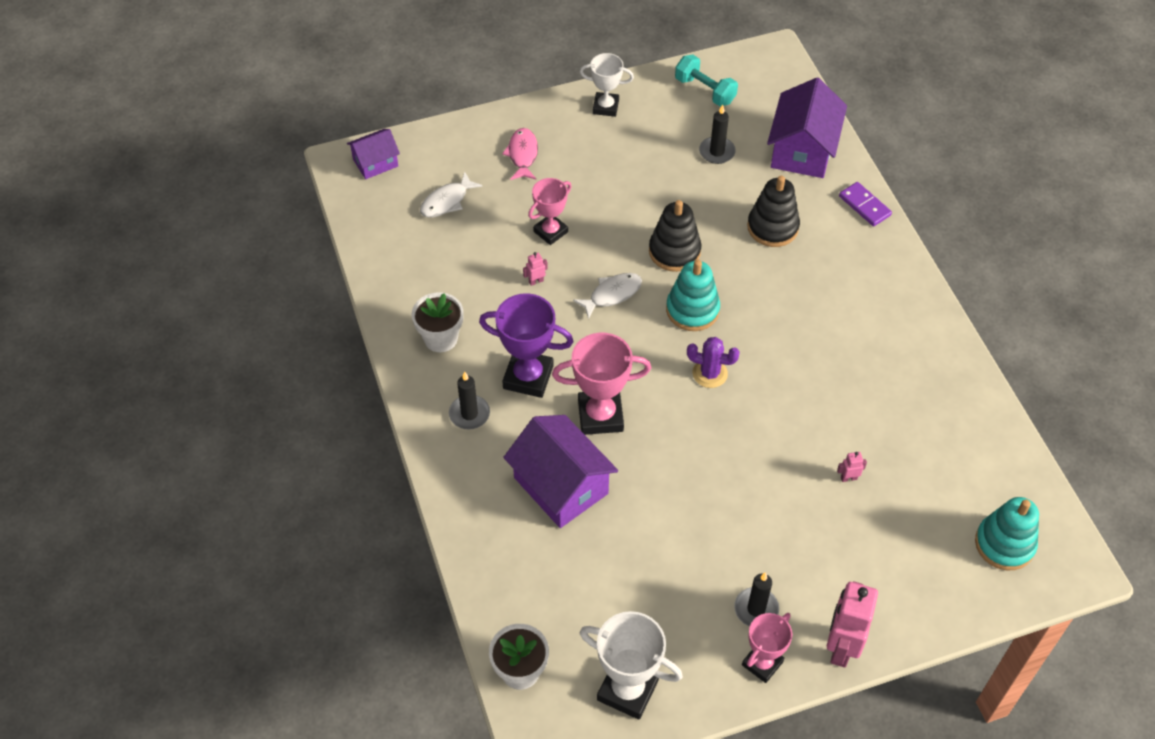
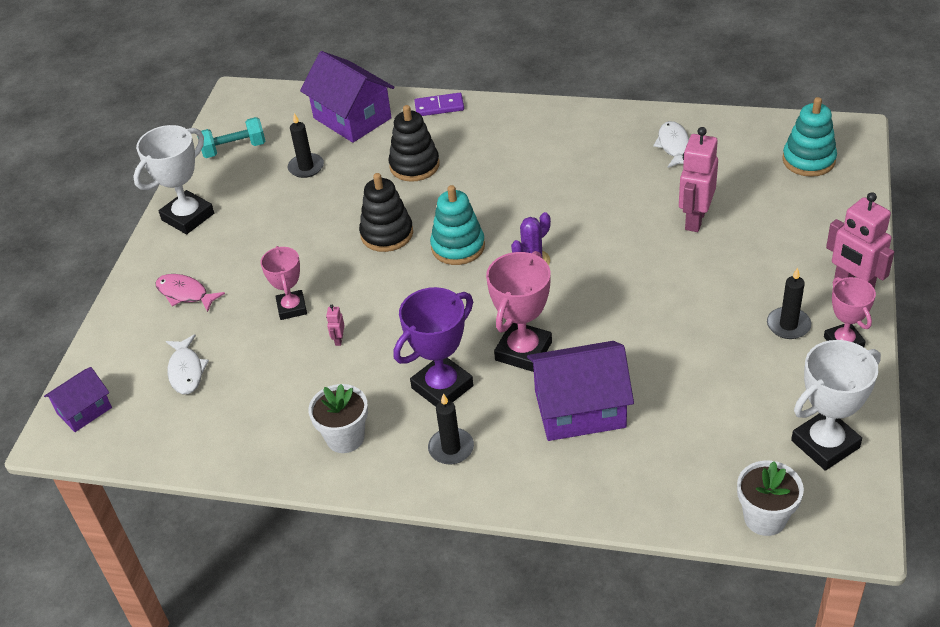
camera: 55 degrees left, 10 degrees down
purple house [347,129,400,179] -> purple house turned 45 degrees clockwise [44,367,112,432]
white fish [573,273,642,320] -> white fish moved to [653,121,689,168]
white trophy [580,53,634,117] -> white trophy [133,125,214,234], size x1.54
pink robot [837,452,867,482] -> pink robot [679,127,718,232], size x2.44

